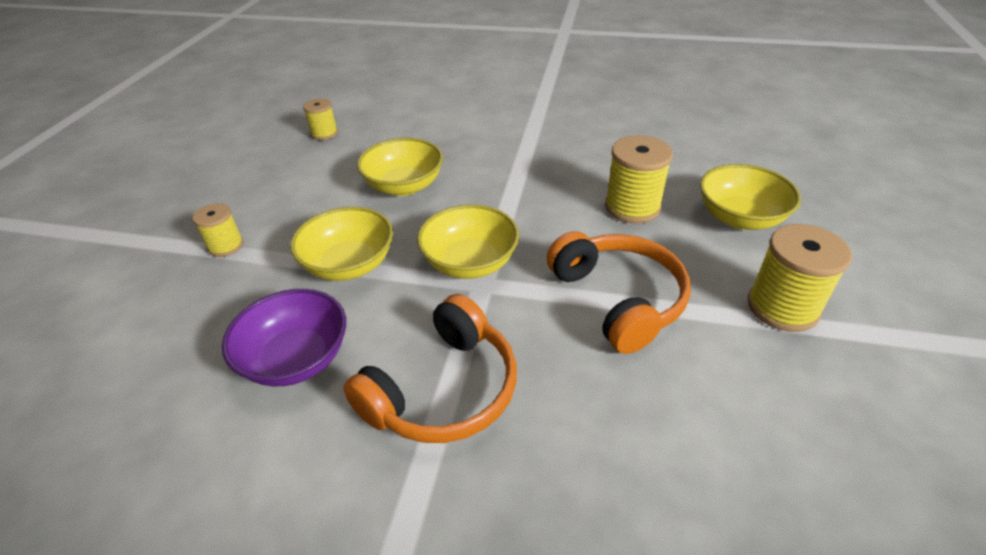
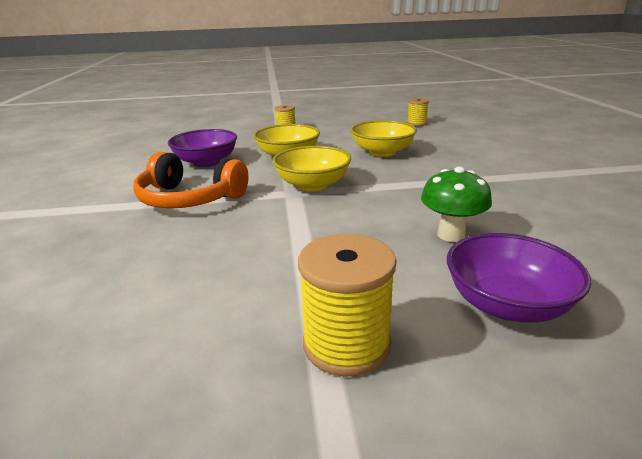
camera: 70 degrees right, 15 degrees down
orange headphones [547,231,691,354] -> none
yellow spool [605,135,673,223] -> green mushroom [421,167,492,242]
yellow bowl [700,164,801,230] -> purple bowl [447,233,591,323]

